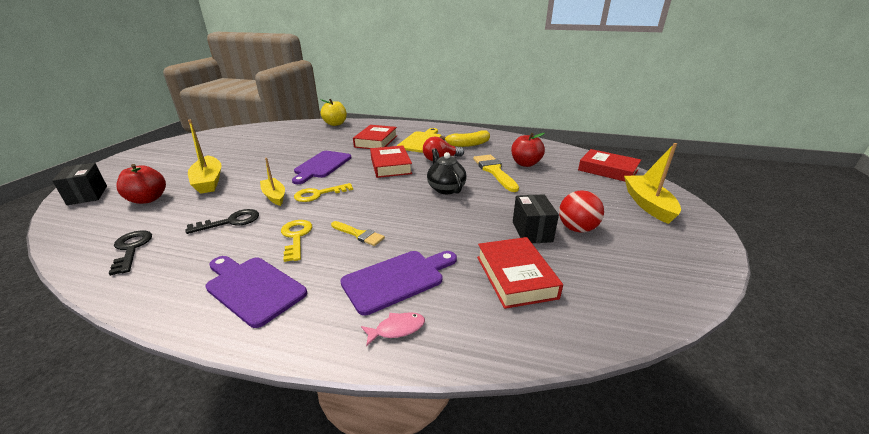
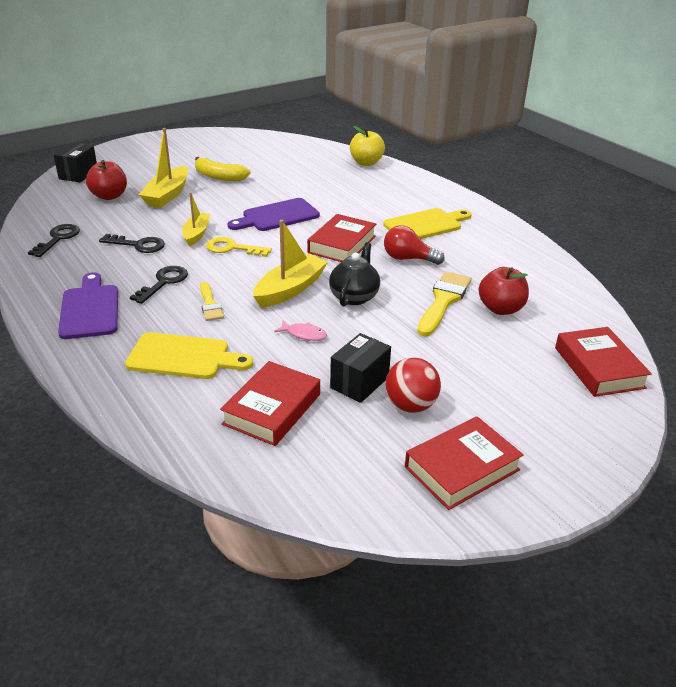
camera: 40 degrees right, 5 degrees up
yellow key [281,220,312,262] -> black key [130,266,188,304]
purple cutting board [340,251,457,315] -> yellow cutting board [125,332,253,379]
red book [353,125,397,149] -> red book moved to [405,416,524,510]
pink fish [361,312,425,347] -> pink fish moved to [274,321,327,341]
yellow banana [440,131,490,147] -> yellow banana moved to [195,157,250,181]
yellow boat [624,143,681,224] -> yellow boat moved to [253,220,328,308]

